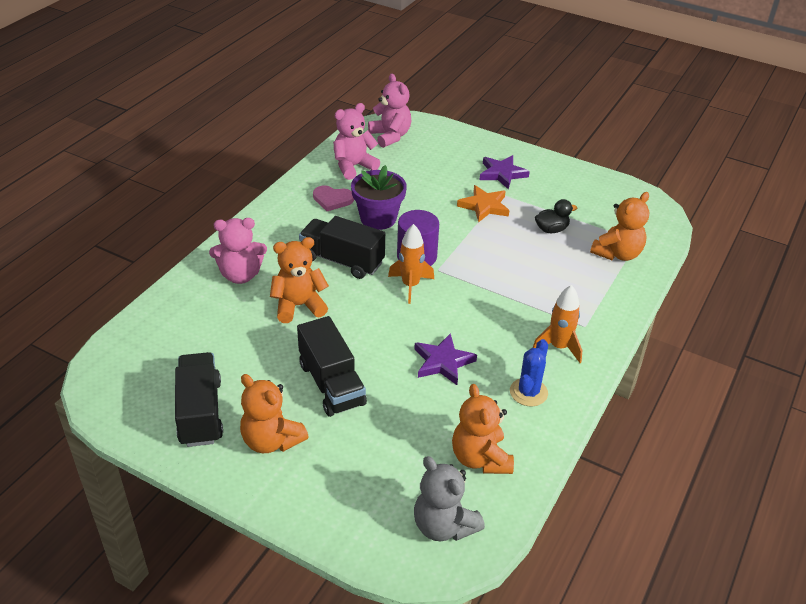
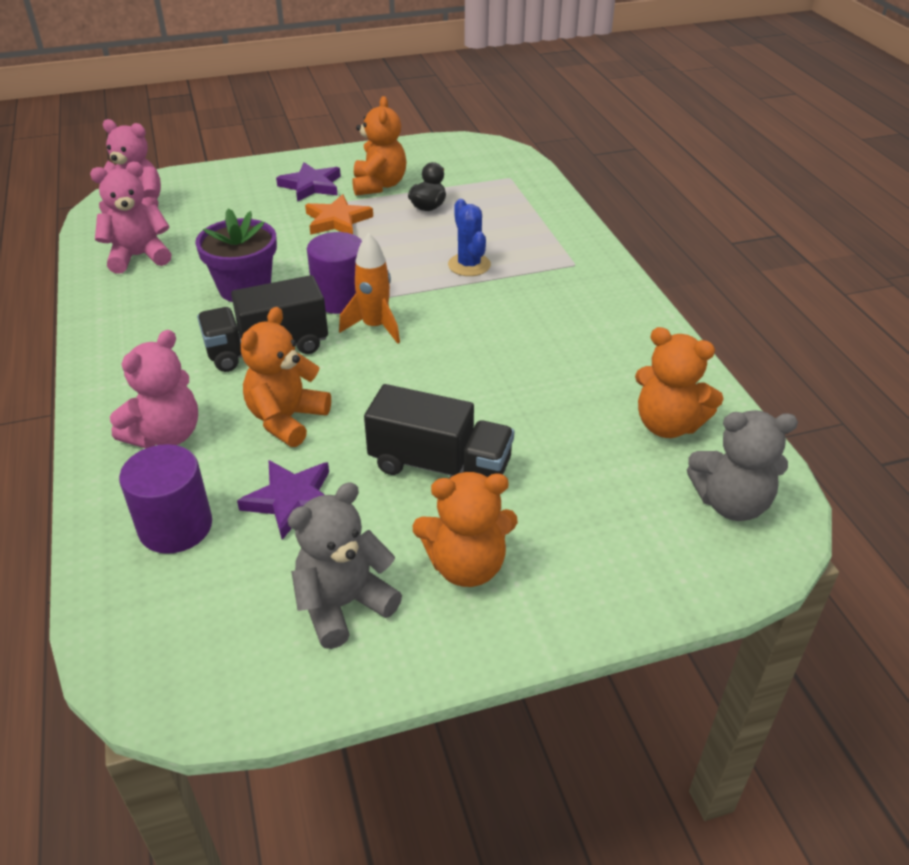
camera: 45 degrees left, 0 degrees up
black truck [175,352,223,447] -> grey teddy bear [288,482,402,649]
pink heart [313,185,354,211] -> none
pink teddy bear [333,103,380,180] -> pink teddy bear turned 60 degrees clockwise [90,162,172,274]
purple star [414,333,477,385] -> purple star moved to [237,460,329,540]
blue cactus [510,339,548,406] -> blue cactus moved to [448,199,491,276]
orange rocket [533,285,582,363] -> none
orange teddy bear [590,192,649,261] -> orange teddy bear moved to [352,96,407,196]
none -> purple cylinder [119,444,212,554]

